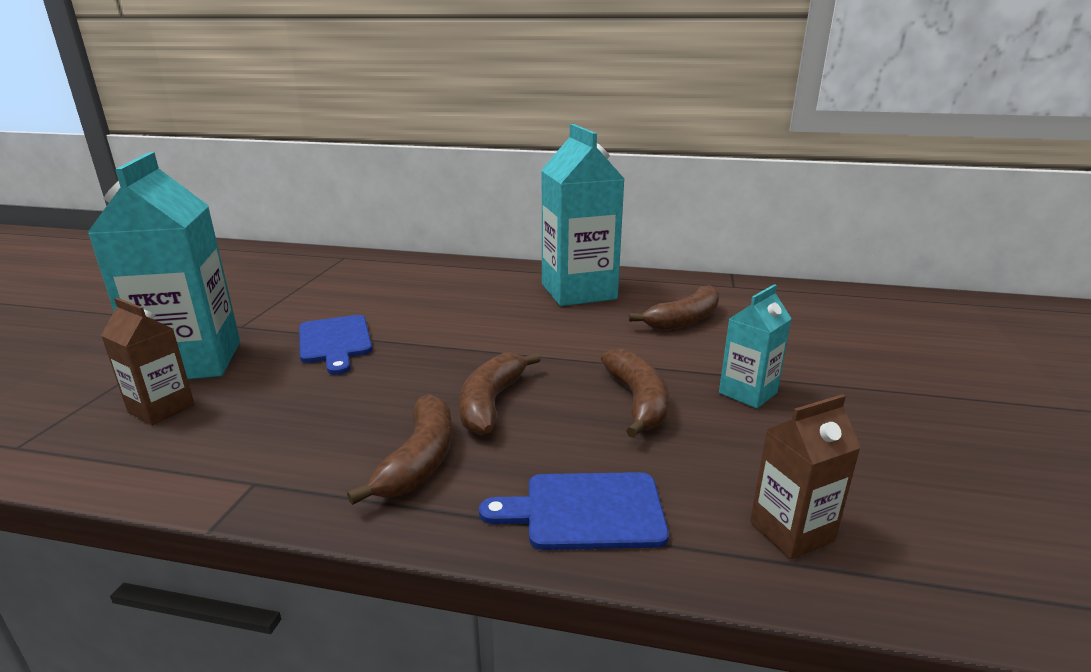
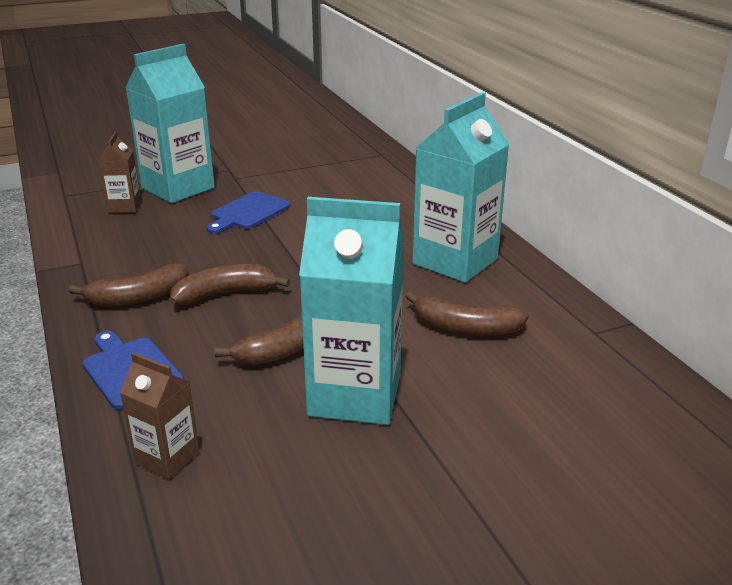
camera: 55 degrees right, 5 degrees up
turquoise carton [719,284,792,409] -> turquoise carton [299,197,404,425], size x1.96

